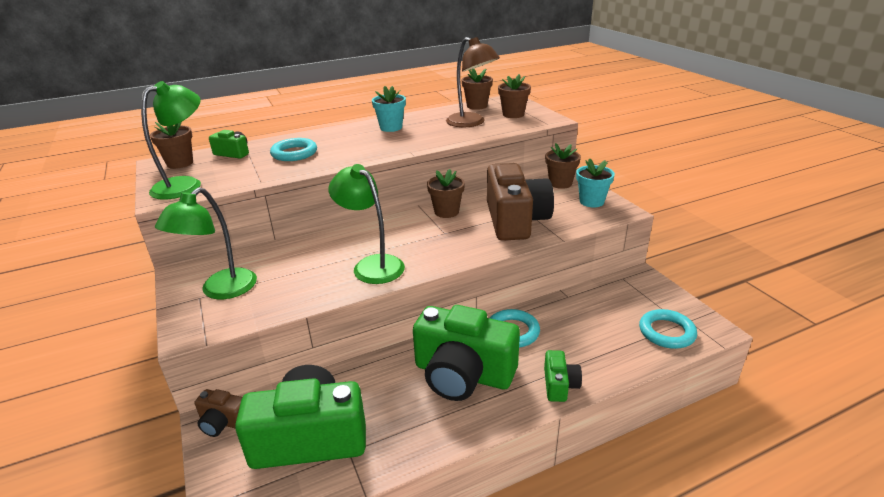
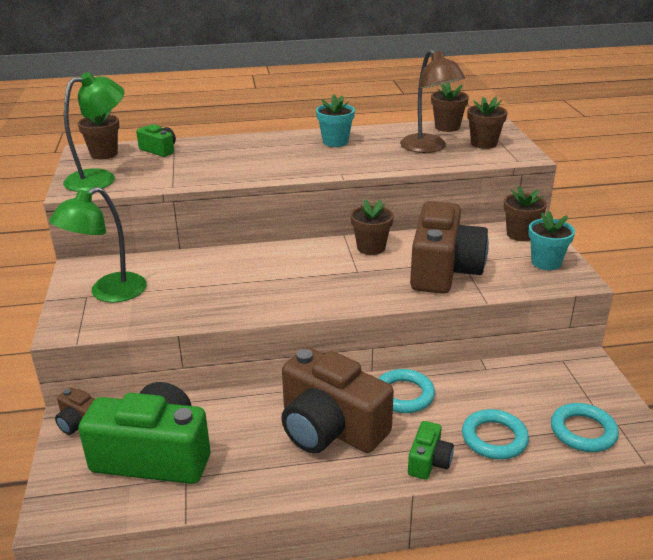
camera: 15 degrees right, 0 degrees up
turquoise ring [270,138,317,161] -> turquoise ring moved to [462,409,529,460]
green lamp [328,164,405,284] -> none
green camera [413,305,520,401] -> brown camera [281,347,394,453]

